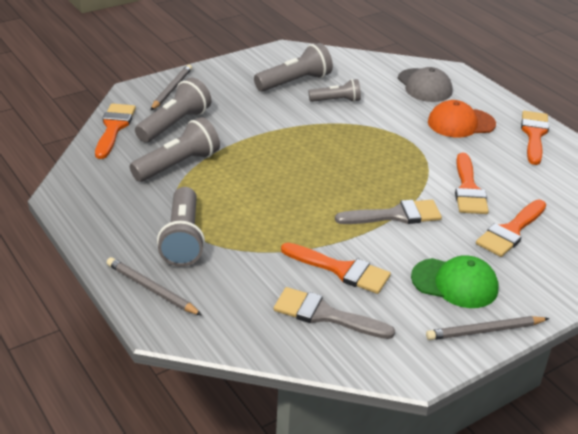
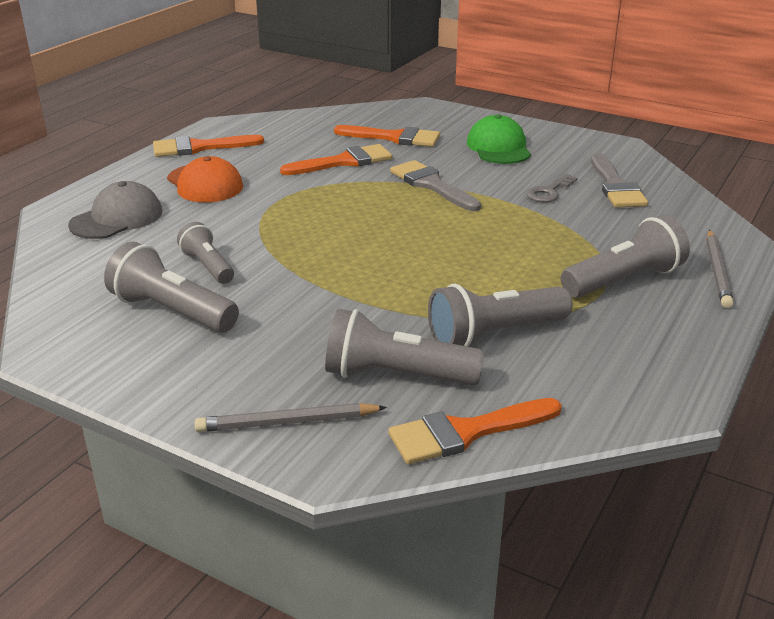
camera: 115 degrees left, 5 degrees down
grey flashlight [130,117,220,182] -> grey flashlight turned 45 degrees counterclockwise [428,284,572,347]
orange brush [281,243,391,294] -> grey key [526,174,577,202]
grey pencil [426,316,549,340] -> none

